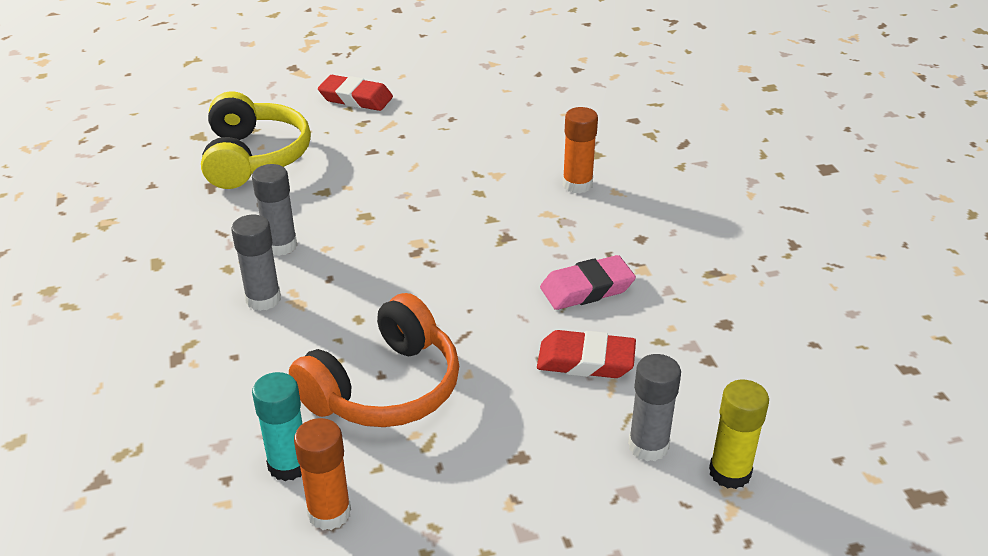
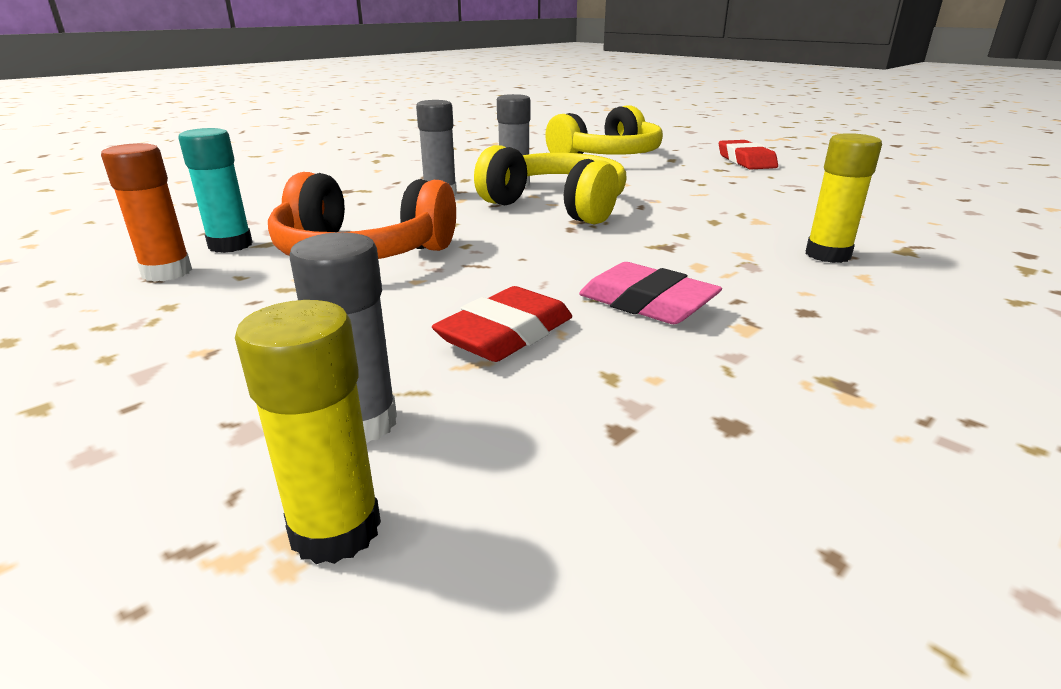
camera: 60 degrees right, 10 degrees down
red eraser [537,330,636,378] -> red eraser turned 60 degrees clockwise [432,286,572,362]
orange glue stick [563,107,598,193] -> yellow glue stick [806,133,882,263]
none -> yellow headphones [474,145,627,225]

